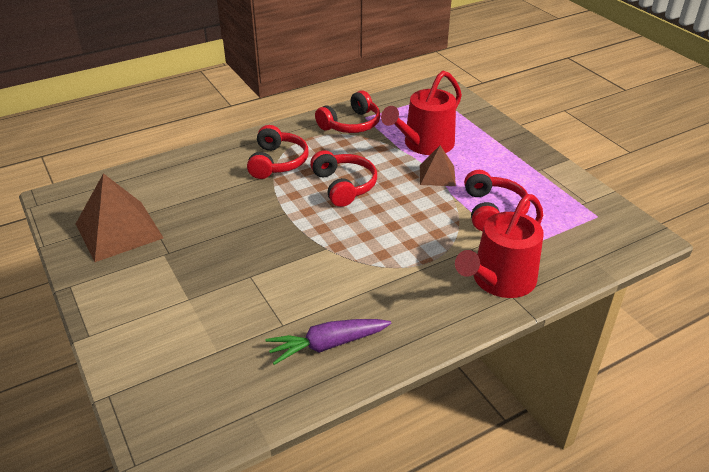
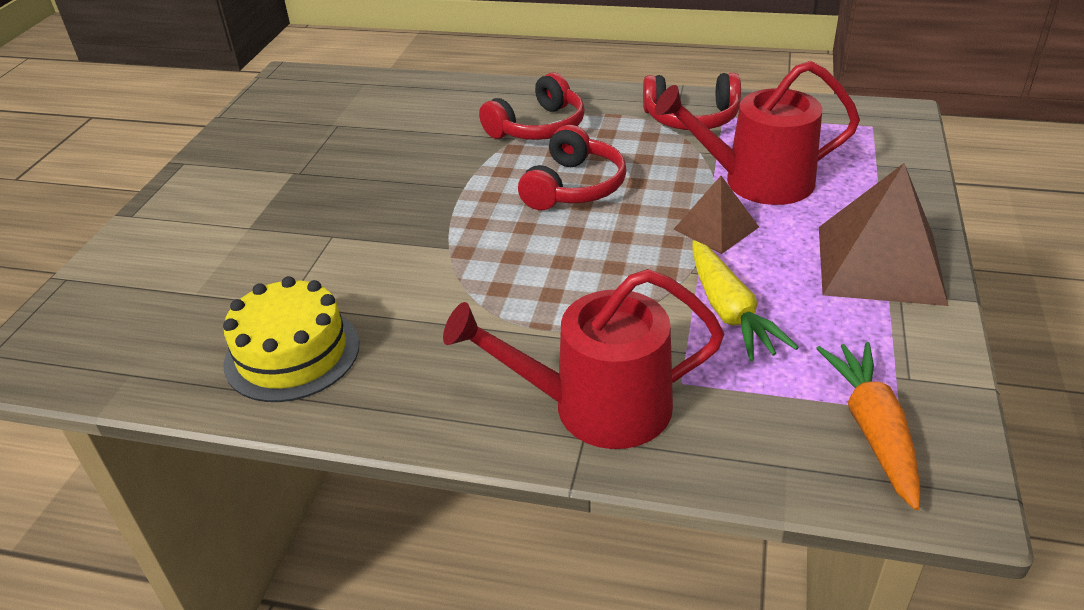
camera: 45 degrees right, 0 degrees up
brown pyramid [76,173,164,262] -> brown pyramid moved to [819,163,949,306]
purple carrot [265,319,391,365] -> yellow cake [223,276,359,402]
red headphones [464,170,530,231] -> yellow carrot [692,240,799,361]
none -> orange carrot [816,342,921,510]

